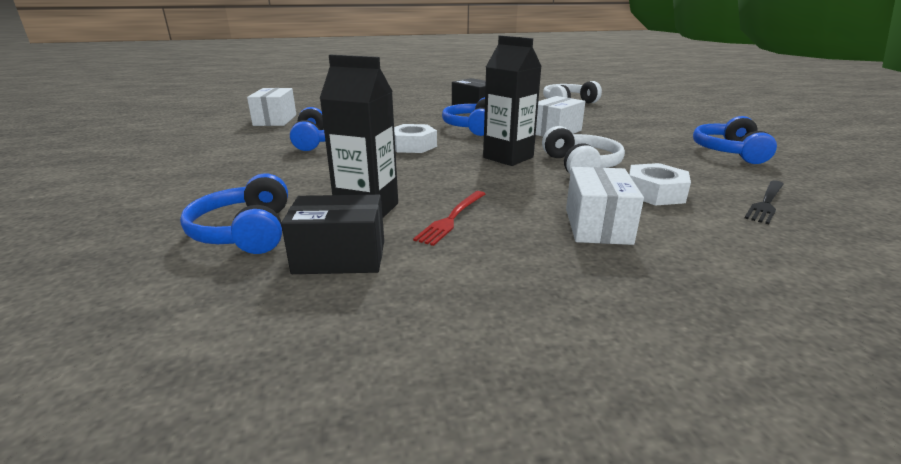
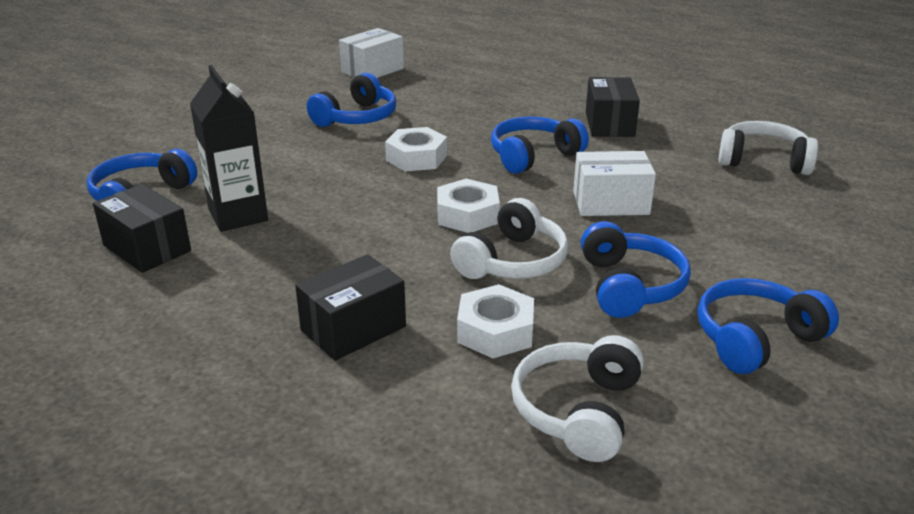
camera: 45 degrees right, 5 degrees up
red fork [413,191,485,246] -> none
black carton [483,35,542,166] -> white nut [437,179,500,233]
white box [566,167,644,245] -> black box [295,254,406,361]
black fork [745,180,784,224] -> white headphones [511,335,644,462]
none -> blue headphones [581,221,691,318]

